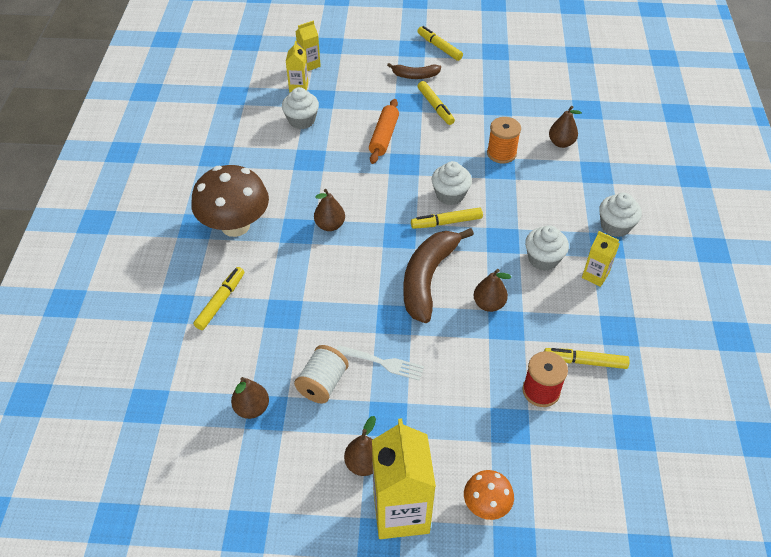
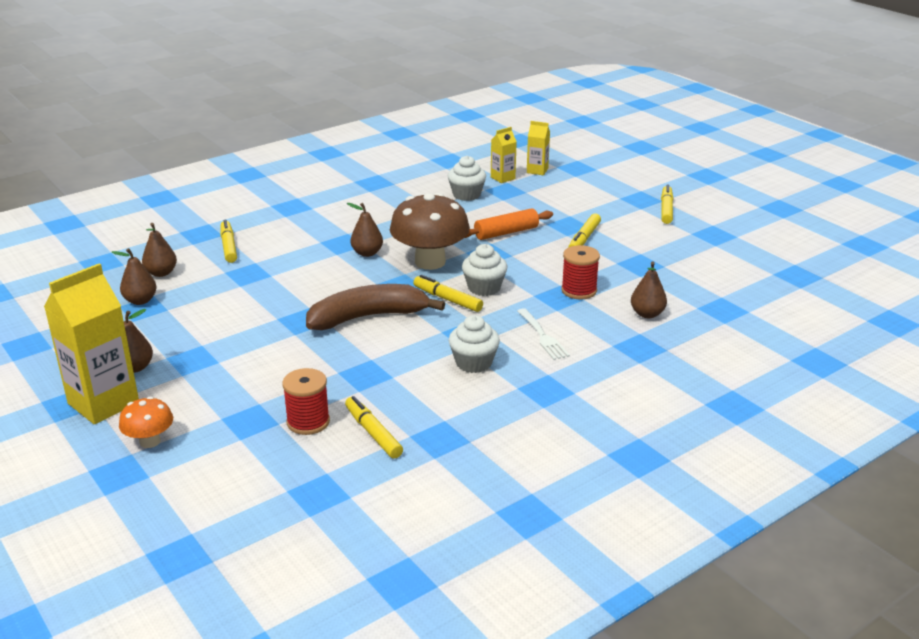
camera: 50 degrees right, 20 degrees down
brown mushroom [191,165,269,237] -> brown mushroom moved to [390,193,470,270]
yellow marker [193,267,244,330] -> yellow marker turned 90 degrees counterclockwise [220,220,237,263]
white spool [294,345,349,404] -> none
white fork [336,345,424,381] -> white fork moved to [517,308,570,360]
brown banana [387,63,441,79] -> none
brown pear [474,269,511,312] -> brown pear moved to [142,223,177,277]
orange spool [487,117,521,164] -> red spool [561,245,600,300]
yellow carton [582,231,620,287] -> none
white cupcake [599,193,642,237] -> none

